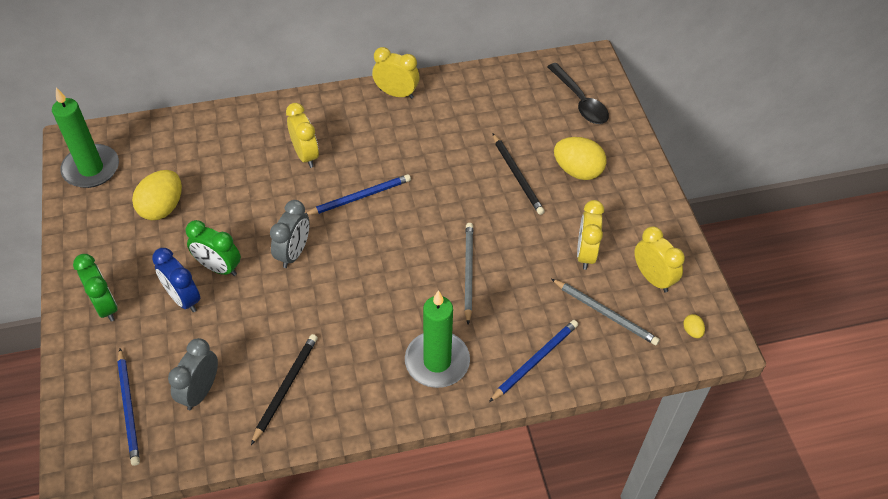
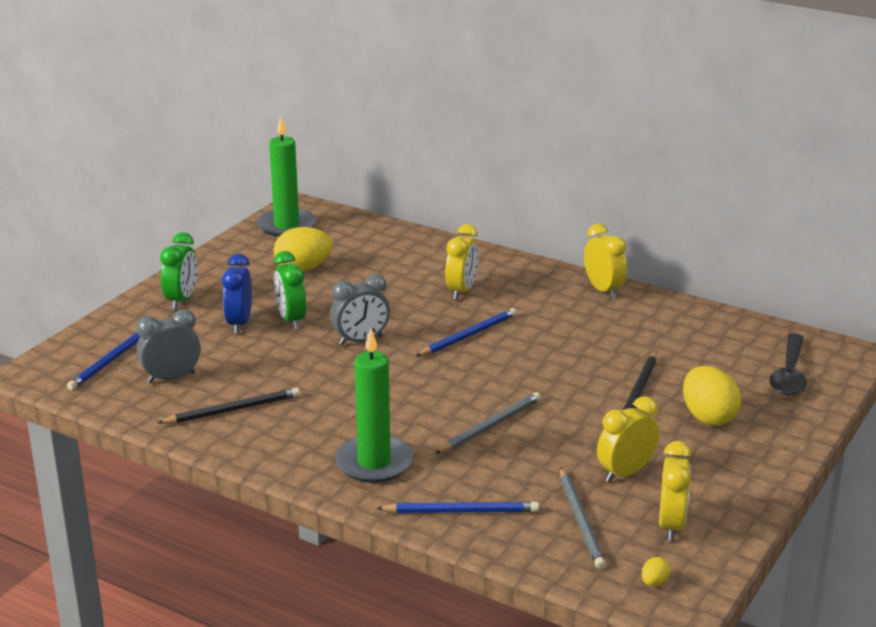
camera: 45 degrees right, 25 degrees down
blue pencil [305,174,411,215] -> blue pencil turned 60 degrees counterclockwise [416,308,517,356]

